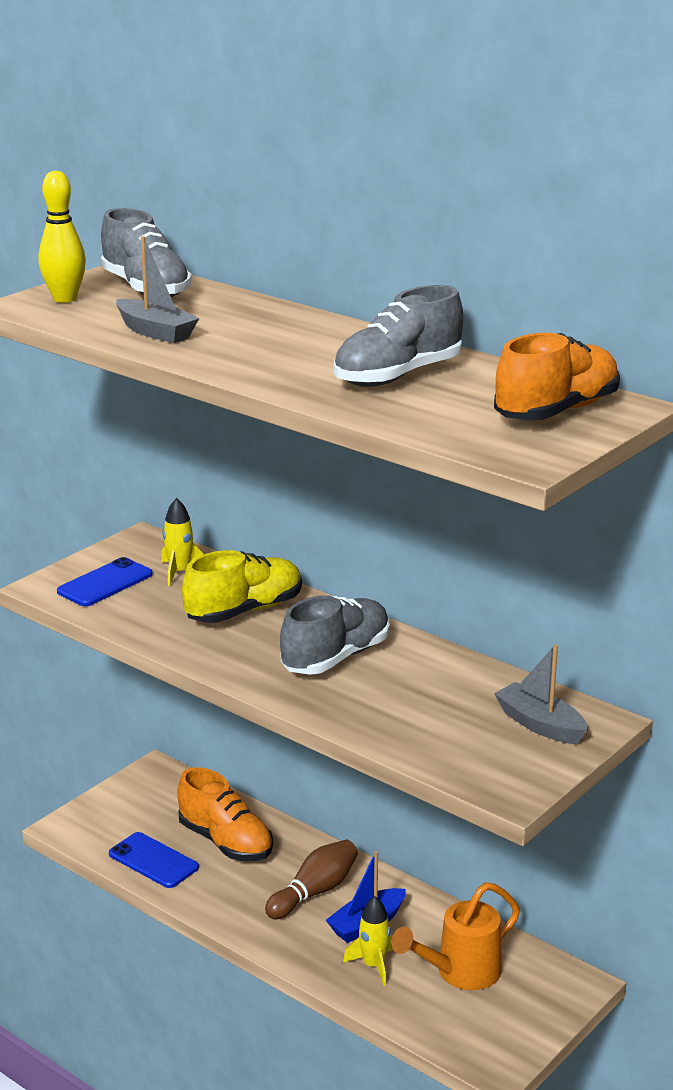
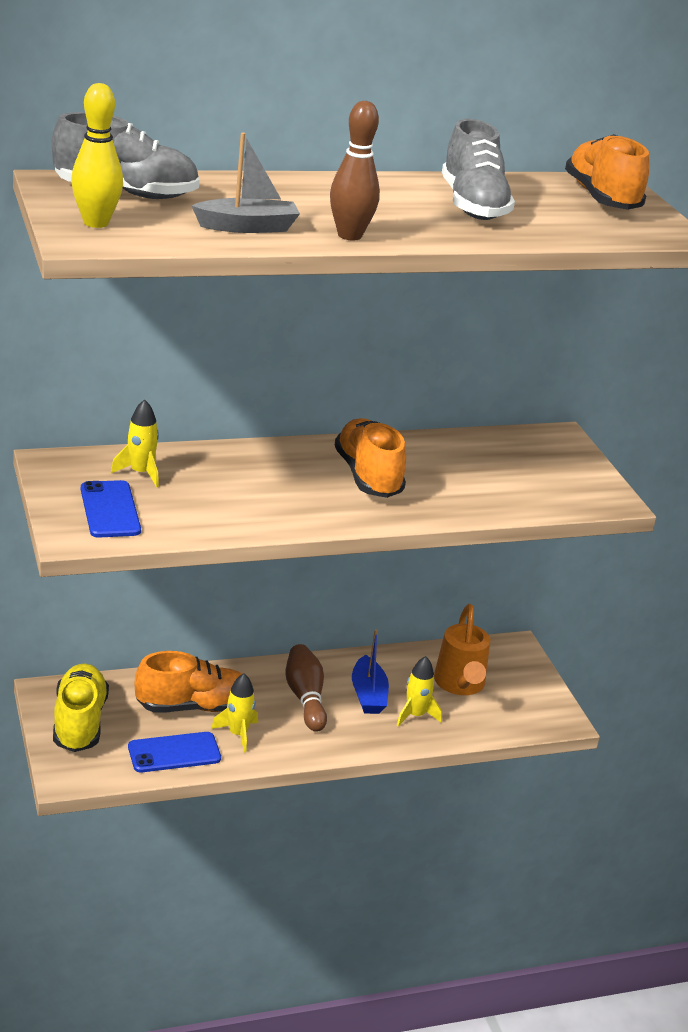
camera: 60 degrees left, 5 degrees up
yellow shoe [182,550,302,623] -> yellow shoe moved to [53,664,109,752]
grey shoe [280,596,390,675] -> orange shoe [335,418,406,498]
grey boat [494,644,588,744] -> none
none -> yellow rocket [211,673,258,752]
none -> brown bowling pin [330,101,380,241]

